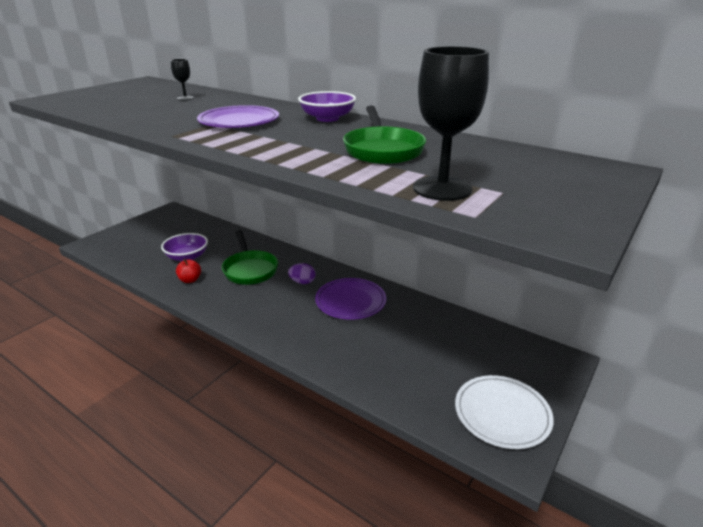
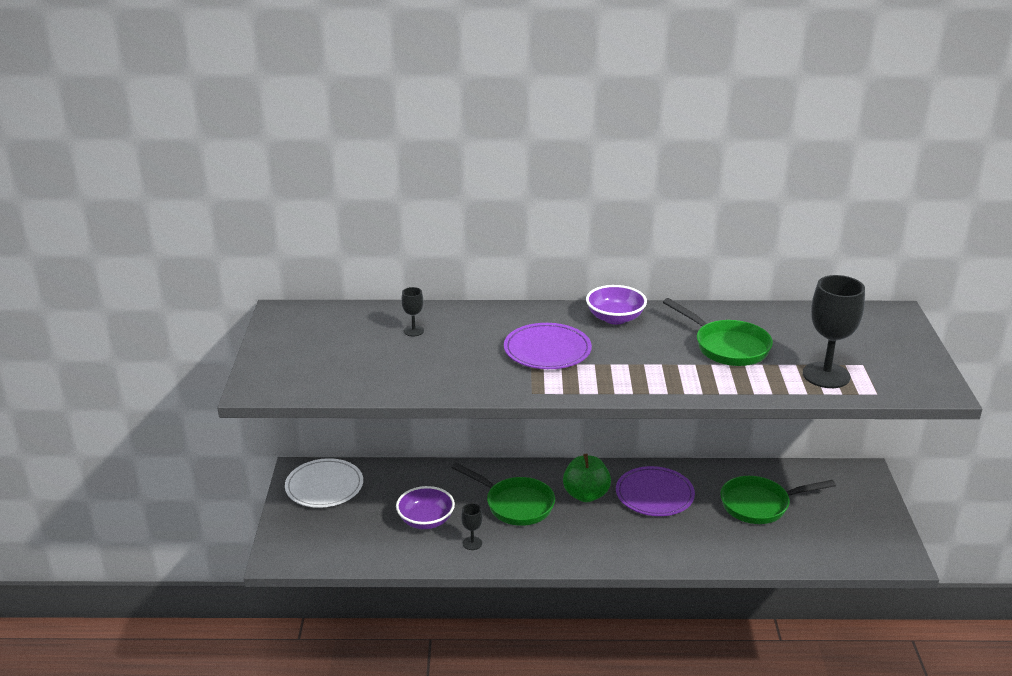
camera: 35 degrees left, 0 degrees up
red apple [176,259,201,283] -> black goblet [461,503,483,550]
purple egg [288,263,316,284] -> green apple [563,454,611,502]
white plate [455,375,554,449] -> white plate moved to [285,458,363,508]
none -> green pan [720,476,836,524]

